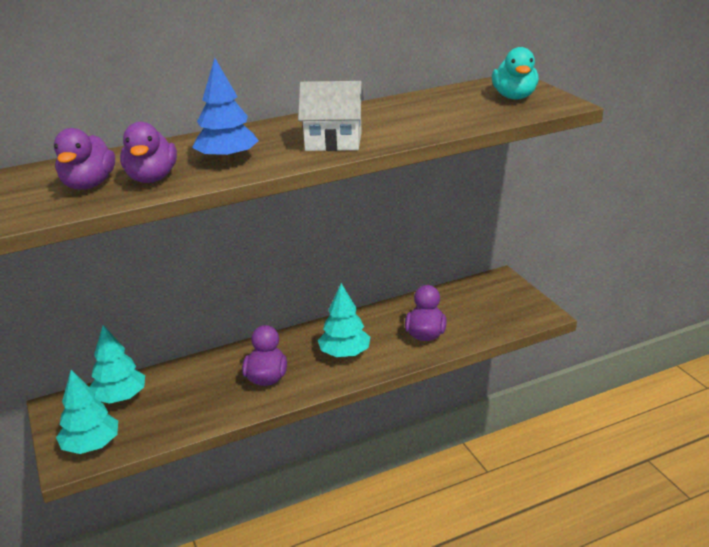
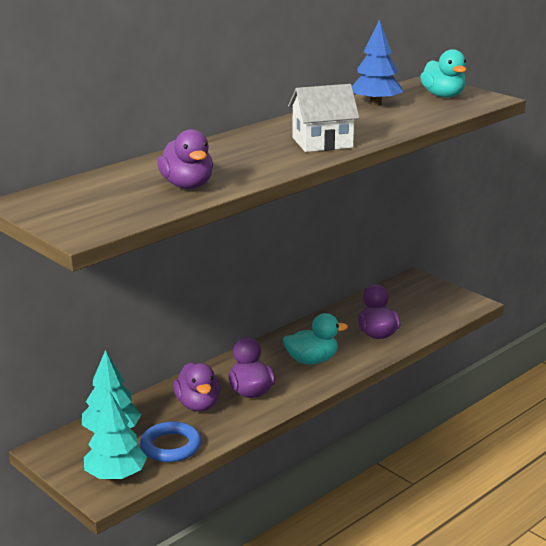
camera: 20 degrees left, 5 degrees down
purple duck [54,128,115,190] -> purple duck moved to [173,362,220,411]
blue tree [192,58,259,163] -> blue tree moved to [352,19,403,106]
turquoise tree [318,283,370,357] -> turquoise duck [283,313,348,364]
none -> blue ring [140,421,201,462]

